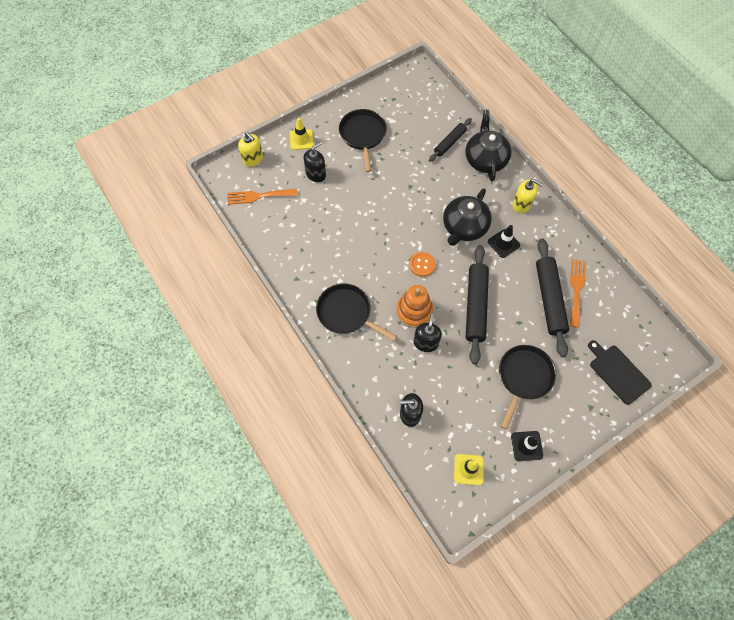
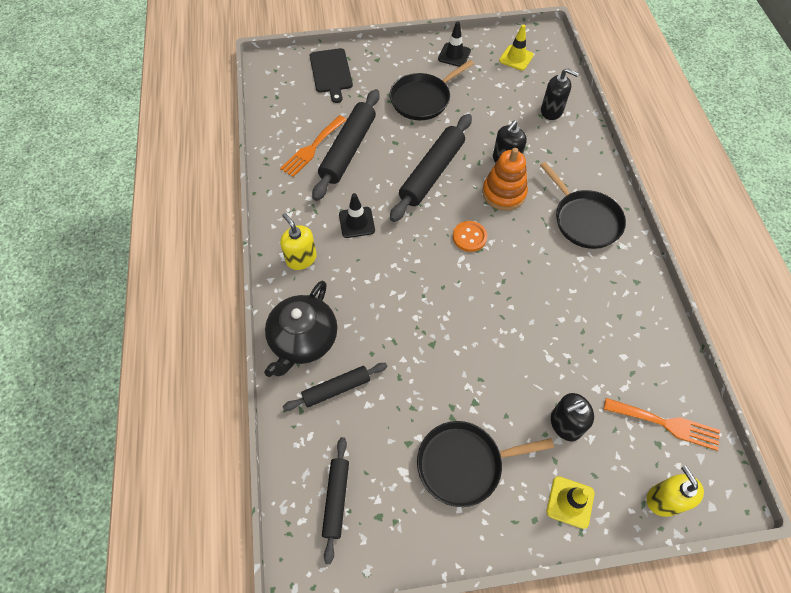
camera: 155 degrees left, 5 degrees down
black pan [339,109,387,172] -> black pan turned 60 degrees clockwise [417,421,554,507]
black teapot [443,189,492,246] -> none
none -> black rolling pin [322,437,349,564]

